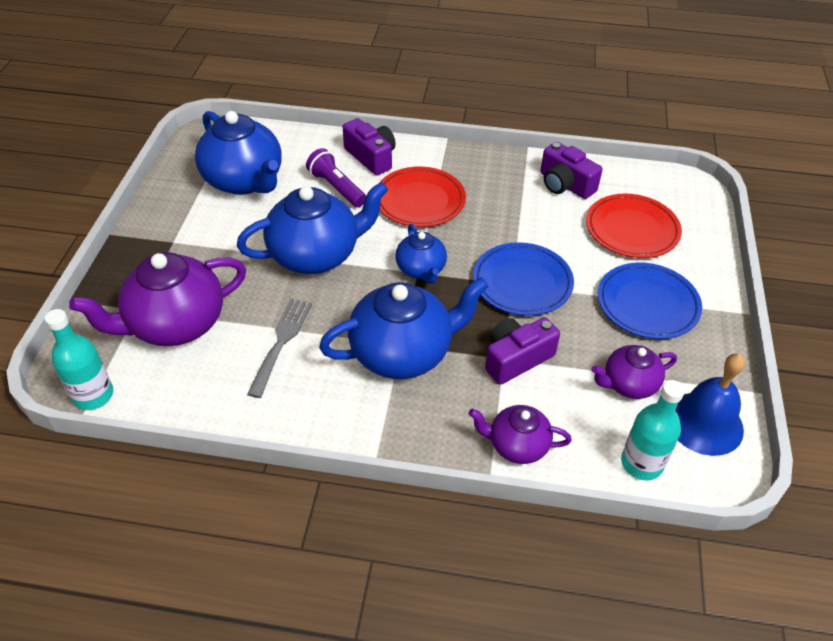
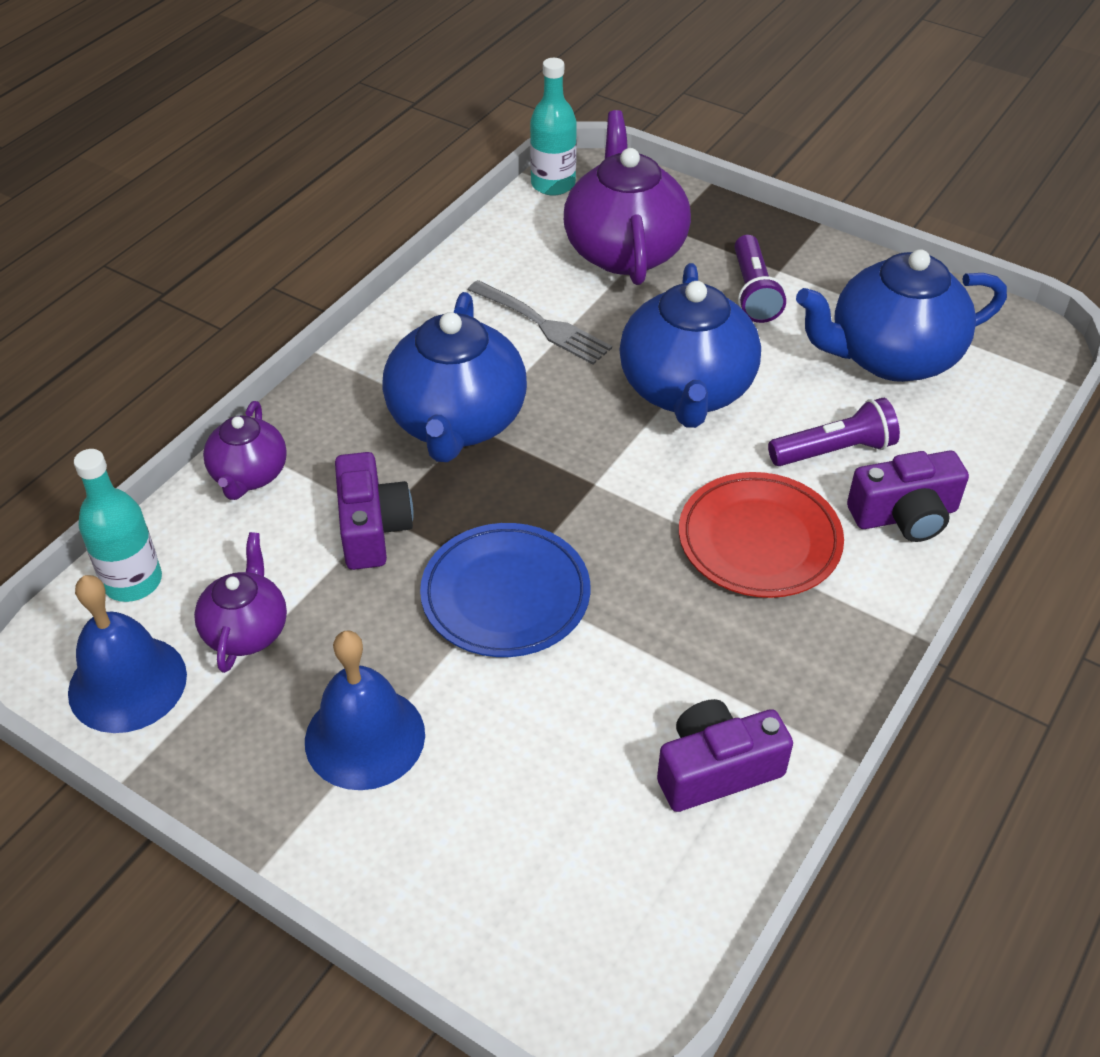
camera: 115 degrees right, 0 degrees up
blue teapot [395,224,447,284] -> none
purple teapot [469,405,572,464] -> purple teapot turned 150 degrees clockwise [203,401,287,500]
red plate [586,194,682,258] -> none
blue plate [598,263,702,339] -> blue bell [305,631,425,790]
none -> purple flashlight [734,235,786,323]

